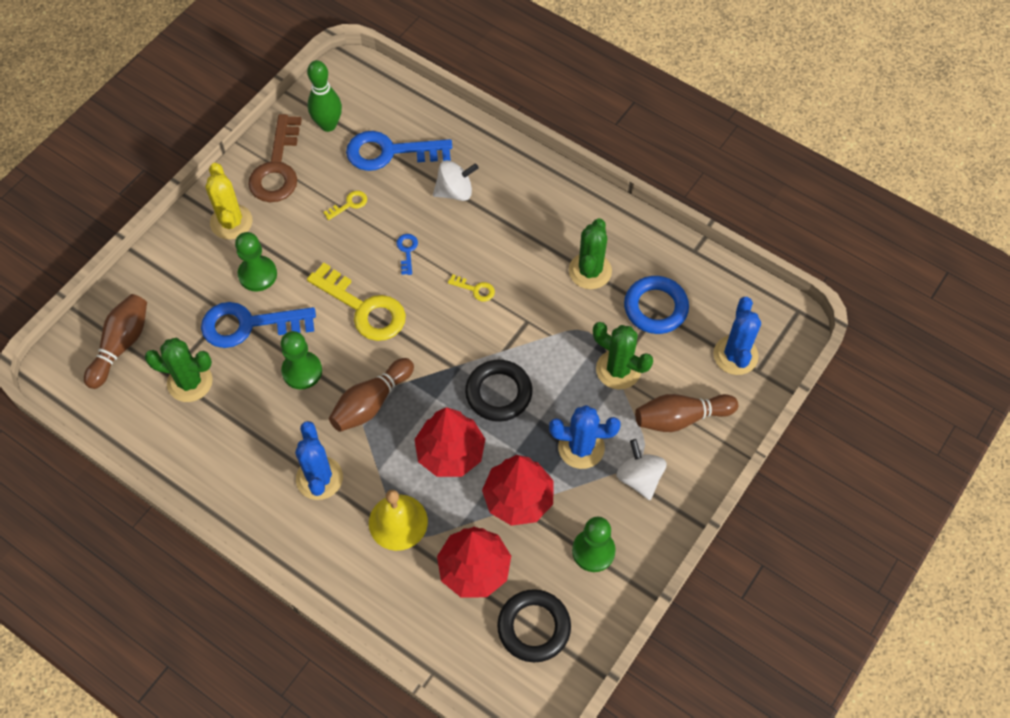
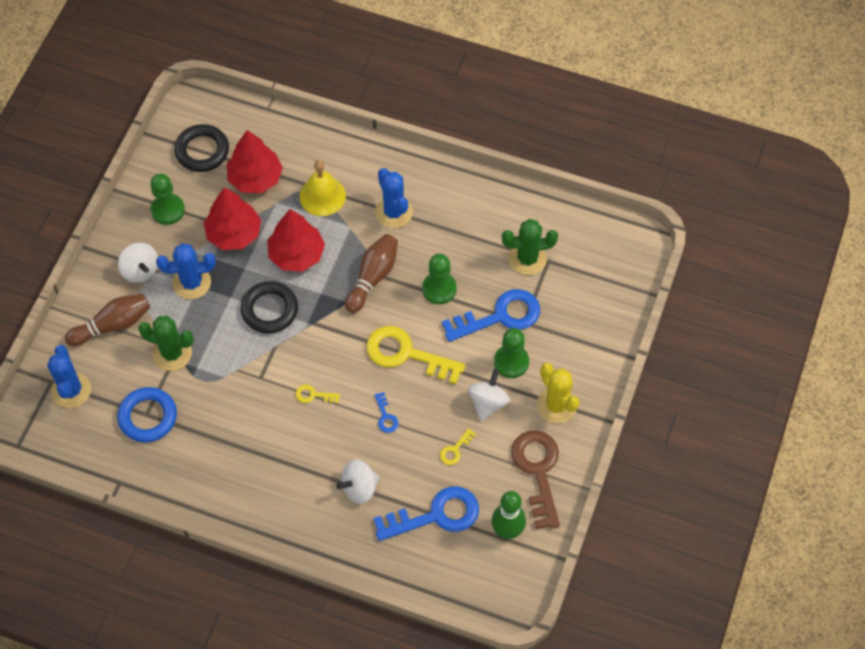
camera: 165 degrees right, 0 degrees up
brown bowling pin [84,294,147,389] -> none
green cactus [569,218,612,289] -> none
none -> white spinning top [468,369,510,421]

